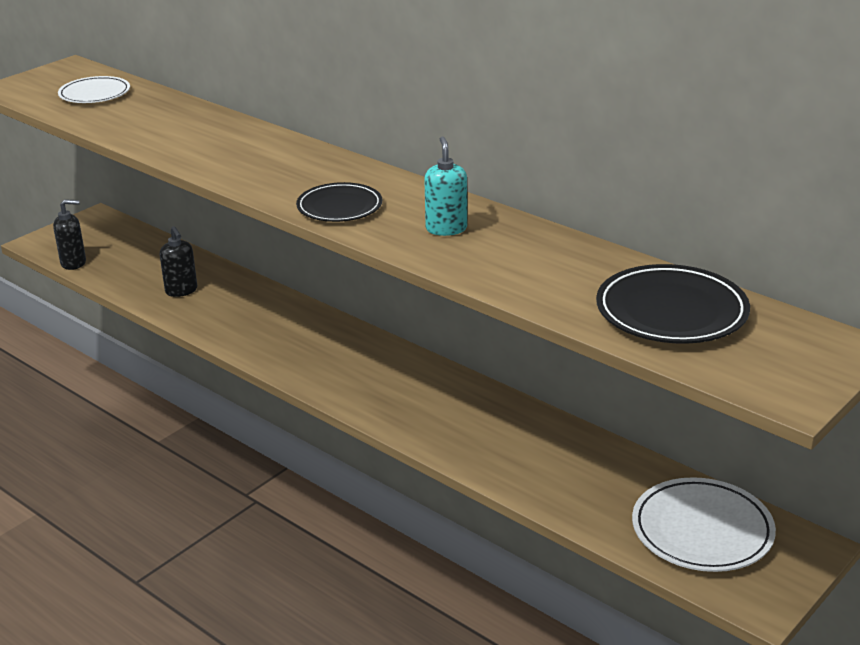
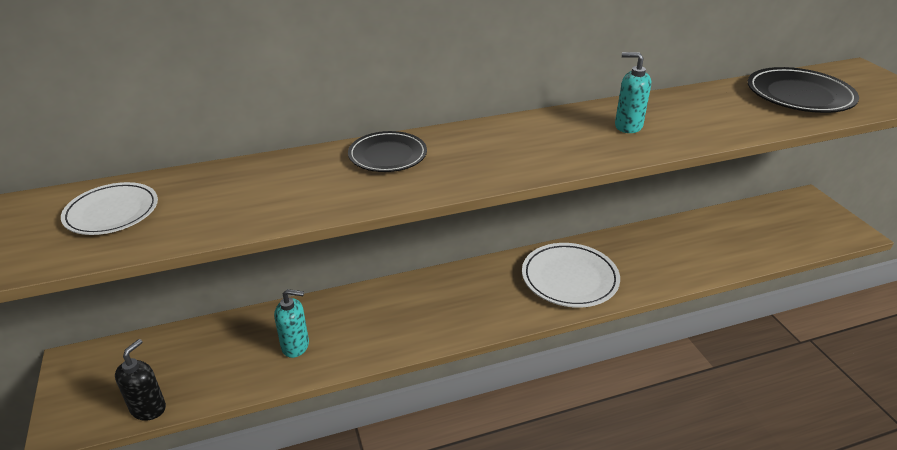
camera: 60 degrees left, 5 degrees up
black soap dispenser [160,226,197,297] -> turquoise soap dispenser [274,289,309,358]
black plate [296,182,382,222] -> black plate moved to [348,131,427,172]
white plate [632,477,776,572] -> white plate moved to [522,243,620,308]

